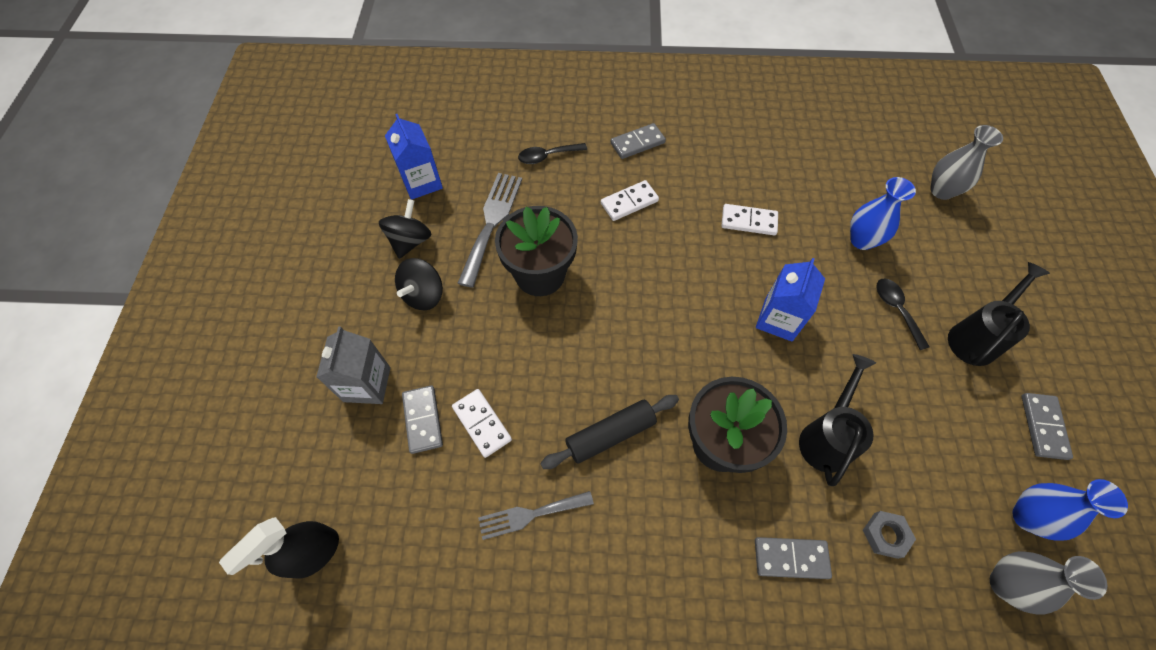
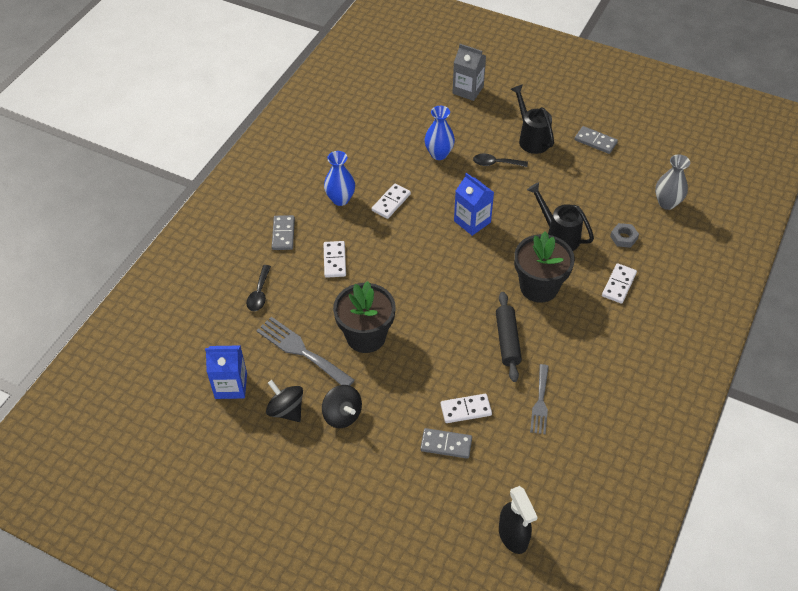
camera: 65 degrees left, 10 degrees down
grey carton [316,326,390,404] -> grey carton moved to [452,44,486,101]
grey domino [755,537,832,579] -> white domino [602,263,637,304]
grey vase [930,125,1003,200] -> none
blue vase [1013,479,1128,541] -> blue vase moved to [324,151,355,206]

